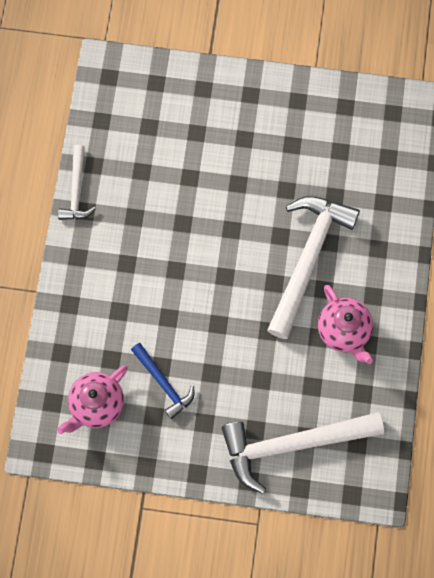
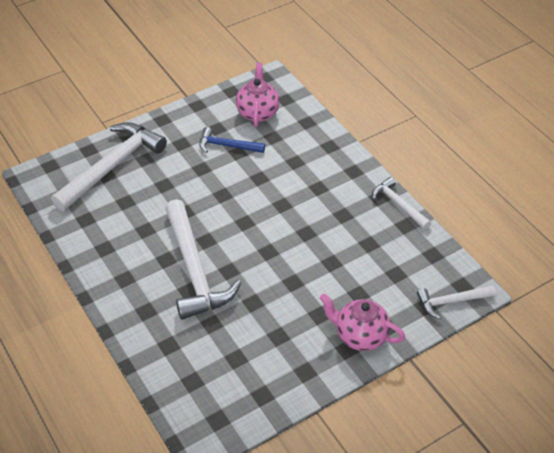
camera: 140 degrees right, 25 degrees down
pink teapot [318,285,373,364] -> pink teapot moved to [320,294,405,351]
none -> white hammer [417,285,496,319]

